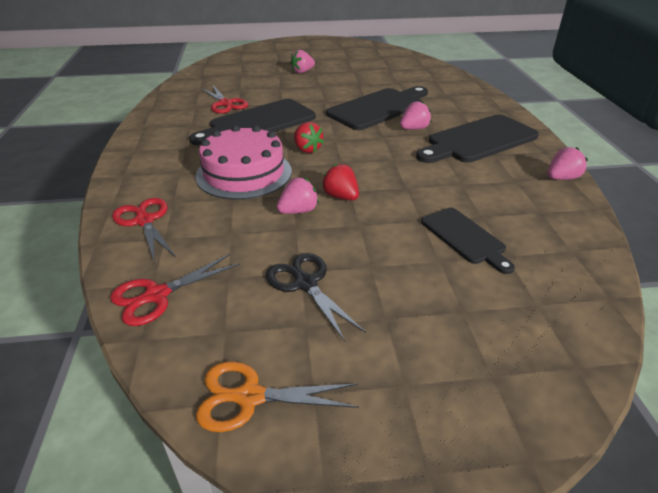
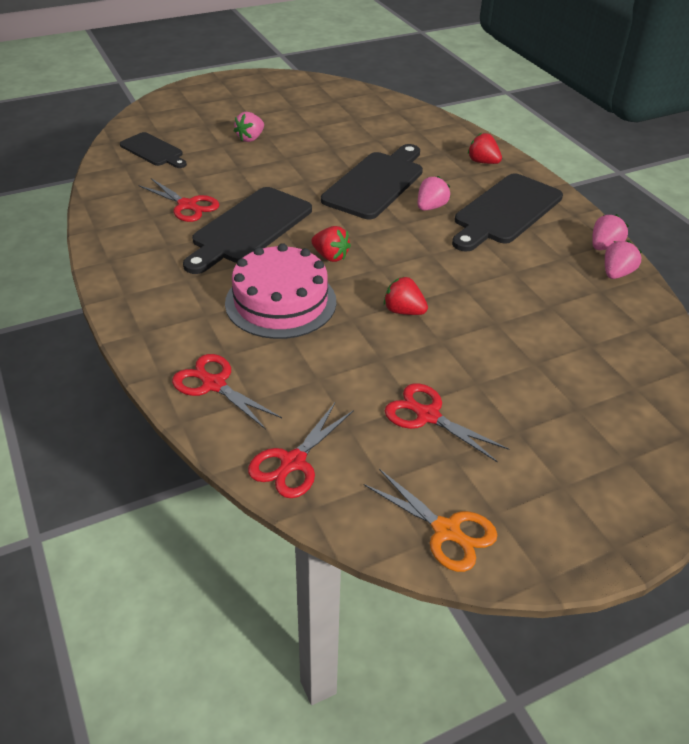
camera: 20 degrees left, 5 degrees up
orange scissors [196,361,359,432] -> orange scissors turned 120 degrees counterclockwise [364,469,497,572]
black scissors [266,253,366,342] -> red scissors [385,383,509,463]
pink strawberry [277,178,319,214] -> pink strawberry moved to [605,241,642,279]
black cutting board [421,208,515,274] -> black cutting board moved to [120,132,187,168]
none -> red strawberry [468,133,502,164]

